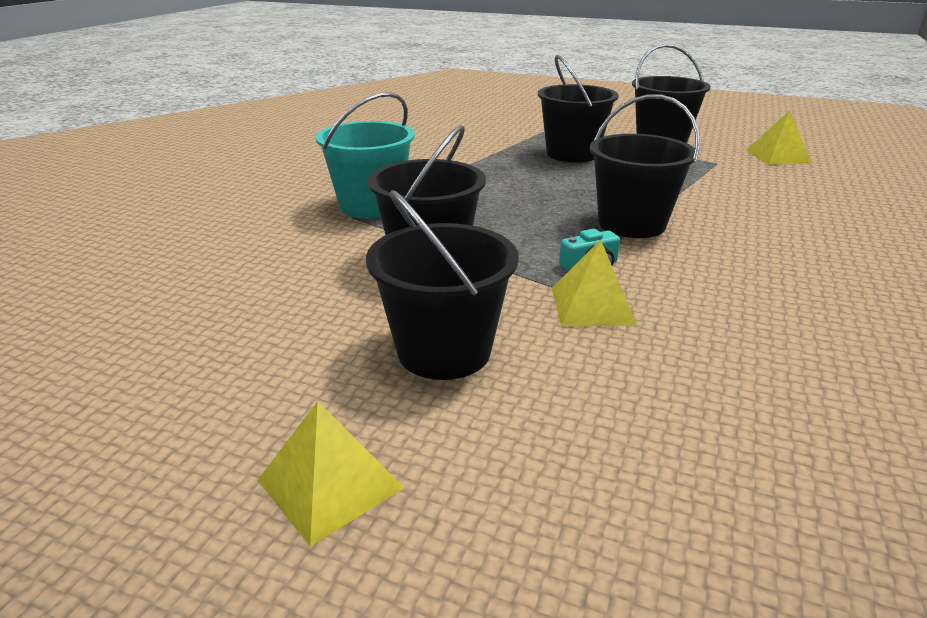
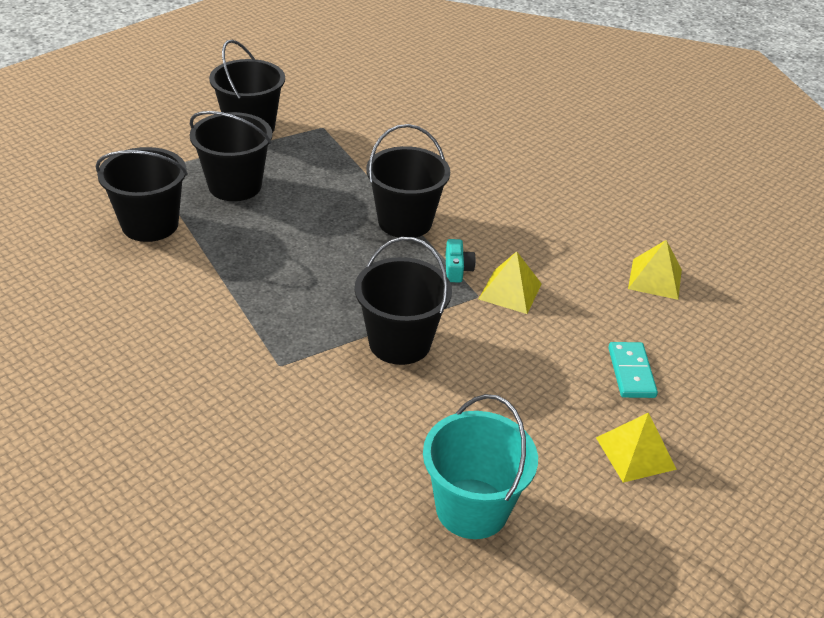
camera: 70 degrees left, 10 degrees up
turquoise bucket [315,92,415,219] -> turquoise bucket moved to [423,394,538,539]
black bucket [366,190,519,380] -> black bucket moved to [96,147,188,242]
yellow pyramid [746,111,812,165] -> yellow pyramid moved to [628,240,682,300]
none -> turquoise domino [608,342,658,398]

